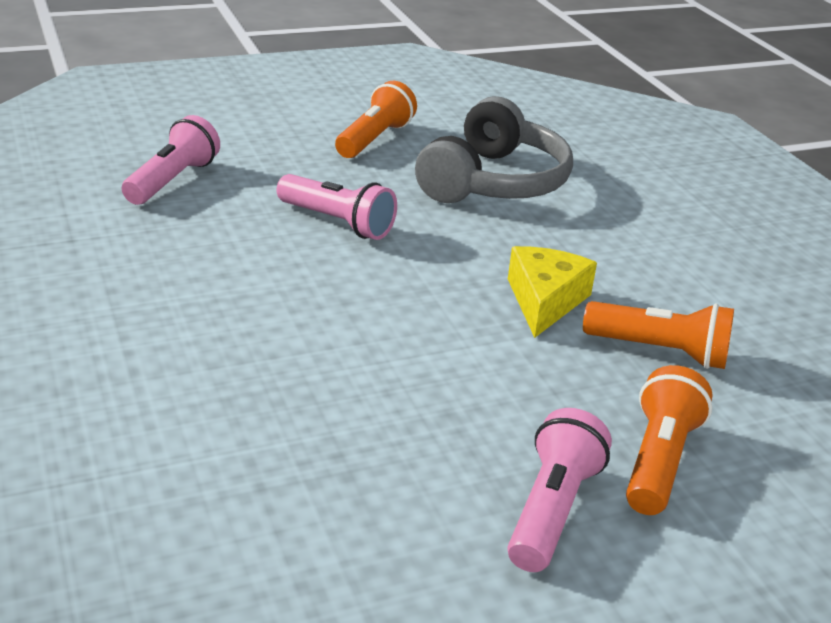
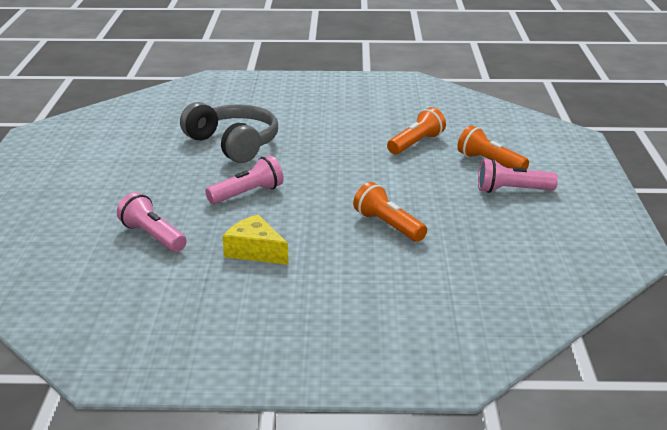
camera: 65 degrees left, 5 degrees down
orange flashlight [335,81,417,158] -> orange flashlight moved to [353,182,427,242]
pink flashlight [507,408,612,572] -> pink flashlight turned 45 degrees counterclockwise [478,158,558,193]
yellow cheese [508,246,597,338] -> yellow cheese moved to [223,214,289,265]

